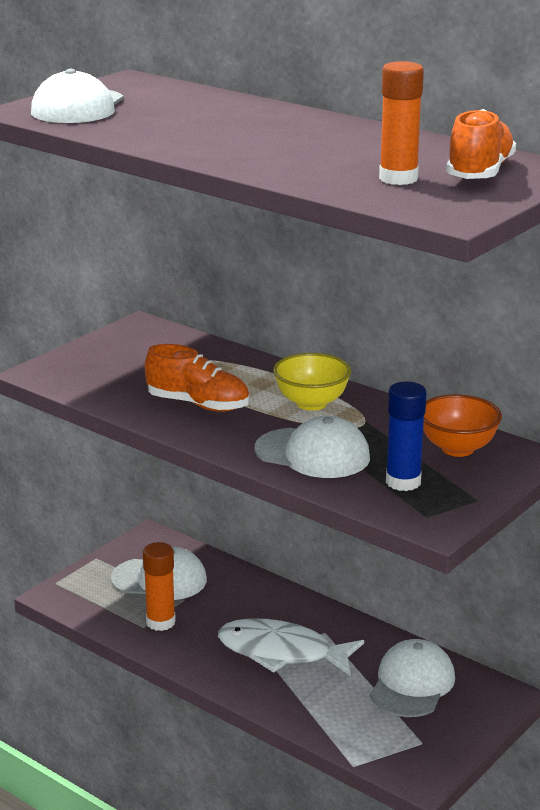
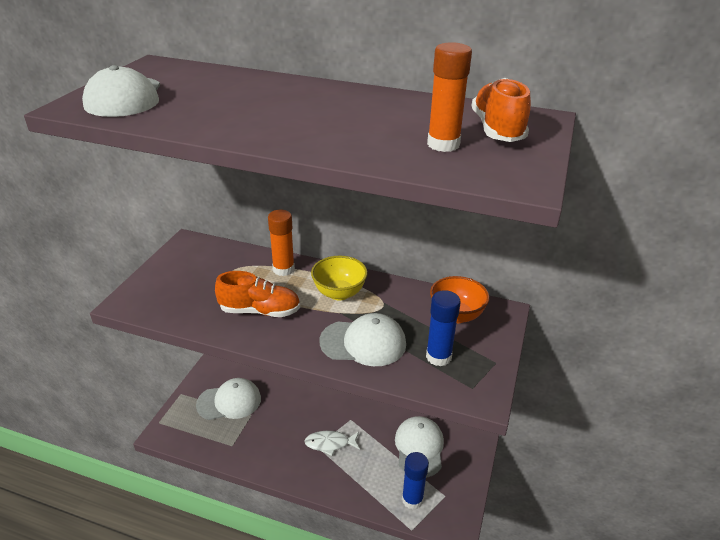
camera: 20 degrees left, 10 degrees up
orange glue stick [143,542,176,631] -> orange glue stick moved to [268,210,295,276]
white fish [218,618,364,676] -> white fish [304,431,360,456], size x0.58
none -> blue glue stick [402,452,429,509]

